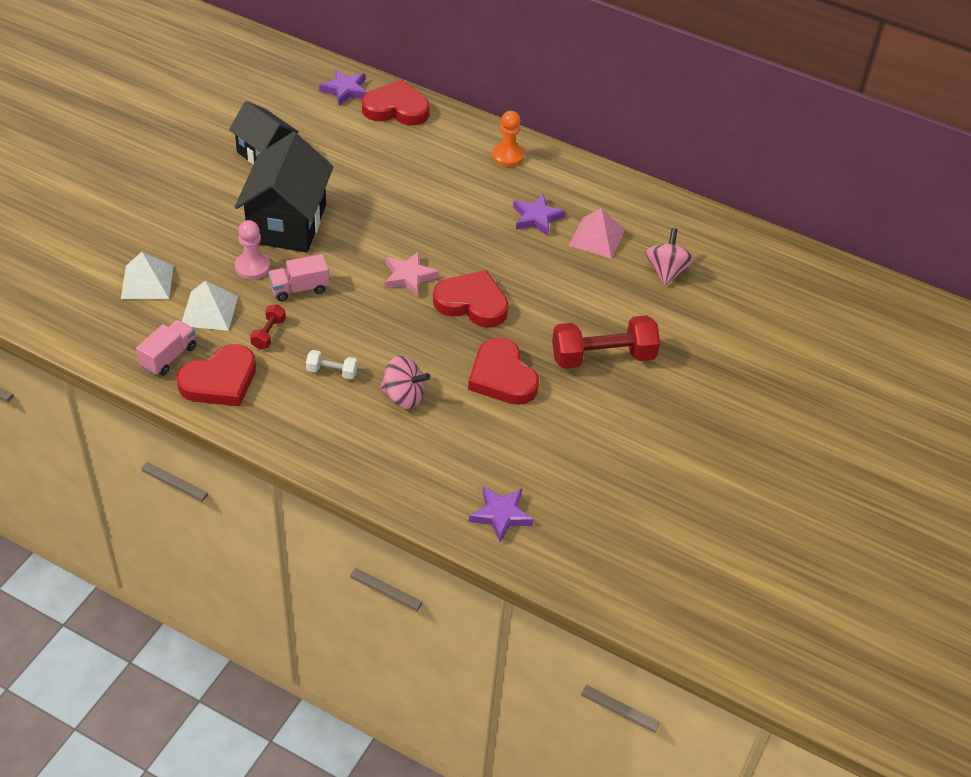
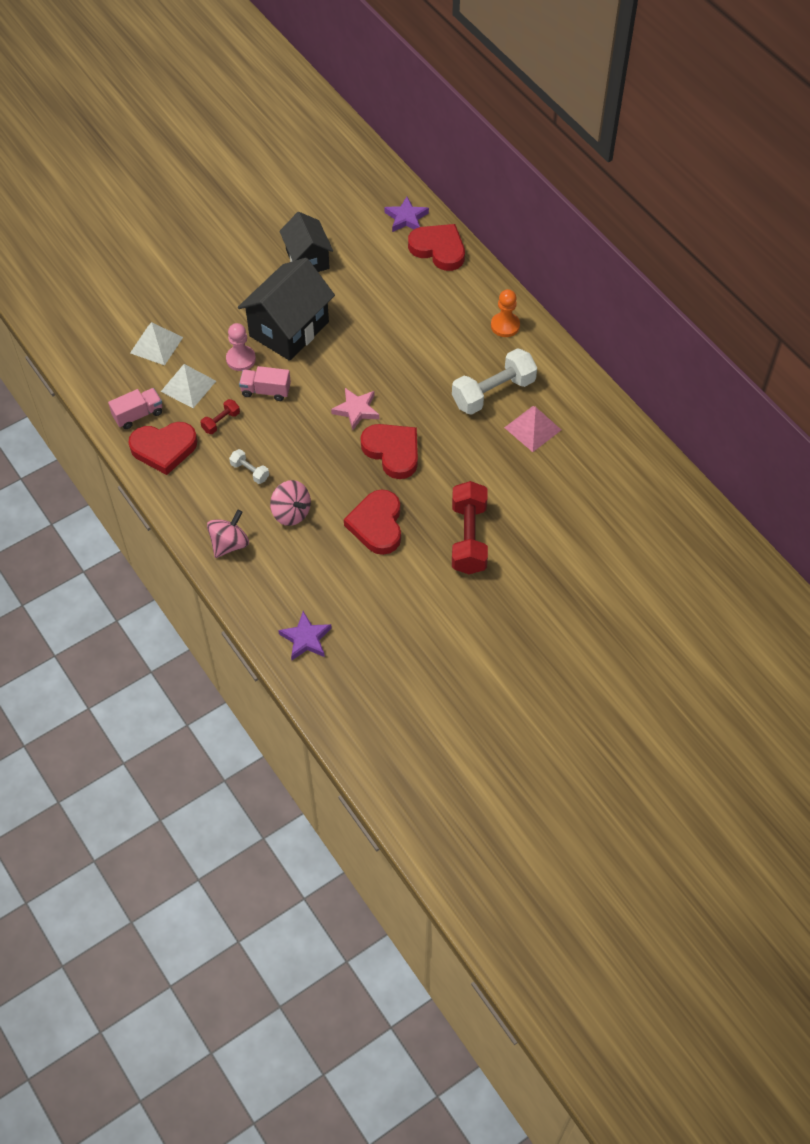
camera: 30 degrees right, 10 degrees up
purple star [513,194,565,236] -> white dumbbell [452,348,537,415]
red dumbbell [552,315,660,369] -> red dumbbell turned 75 degrees clockwise [452,481,488,574]
pink spinning top [645,228,695,286] -> pink spinning top moved to [207,510,249,558]

